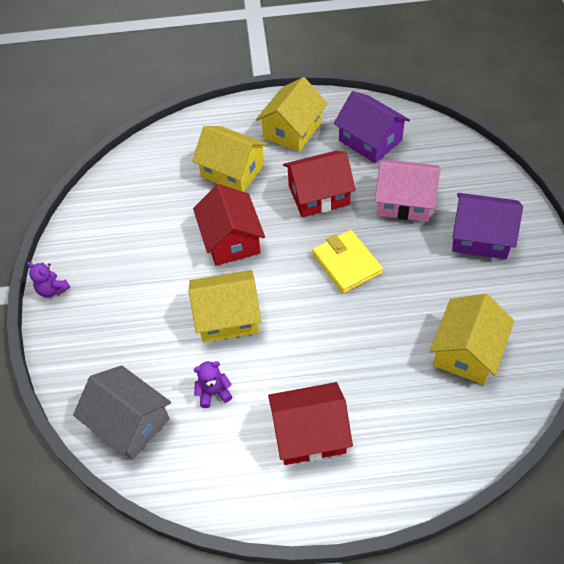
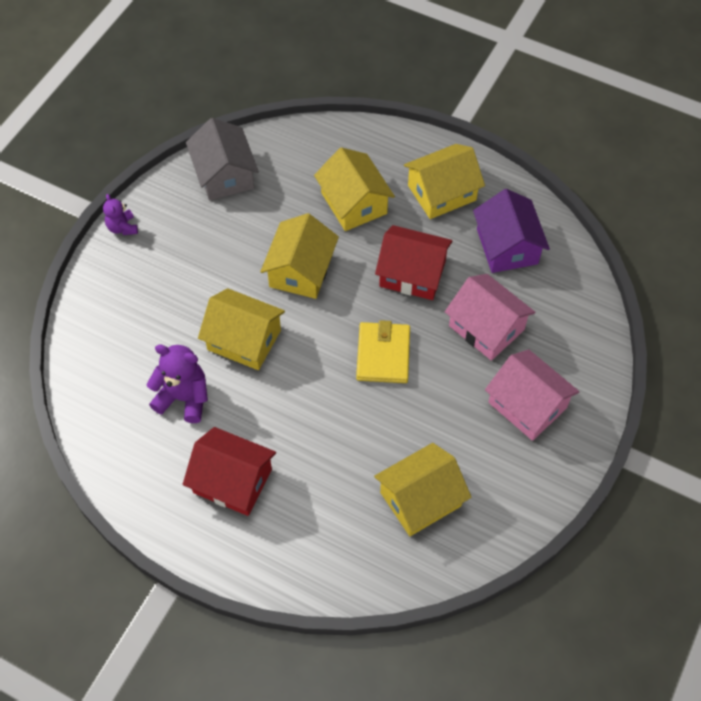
camera: 30 degrees right, 5 degrees up
grey house [73,365,171,460] -> grey house moved to [186,118,259,201]
red house [193,184,265,266] -> yellow house [260,213,339,299]
purple teddy bear [194,361,232,408] -> purple teddy bear [146,344,208,423], size x1.68
purple house [452,193,523,259] -> pink house [485,349,580,441]

